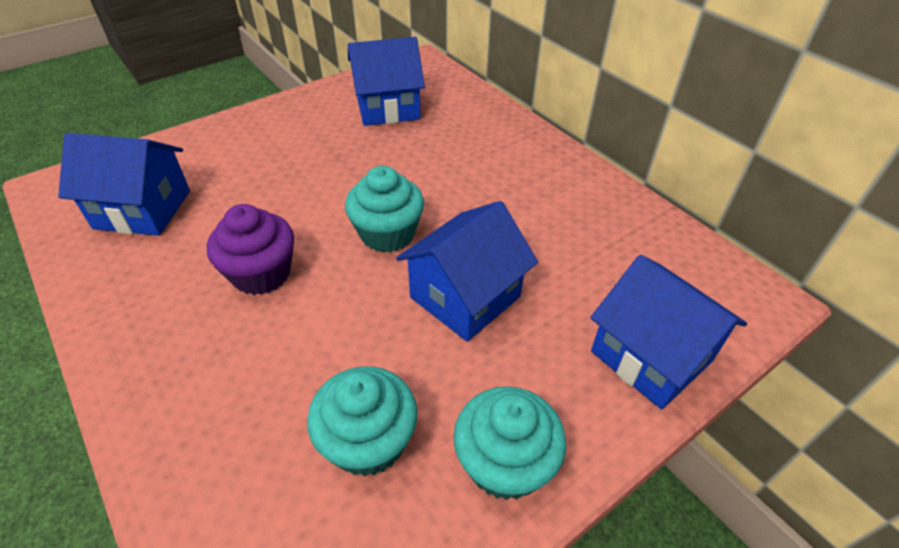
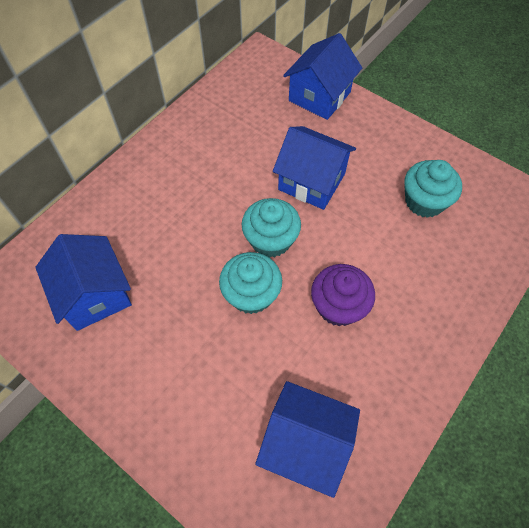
camera: 105 degrees left, 15 degrees up
blue house [58,133,190,236] -> blue house turned 60 degrees counterclockwise [255,381,360,498]
turquoise cupcake [453,386,566,500] -> turquoise cupcake moved to [219,252,282,314]

